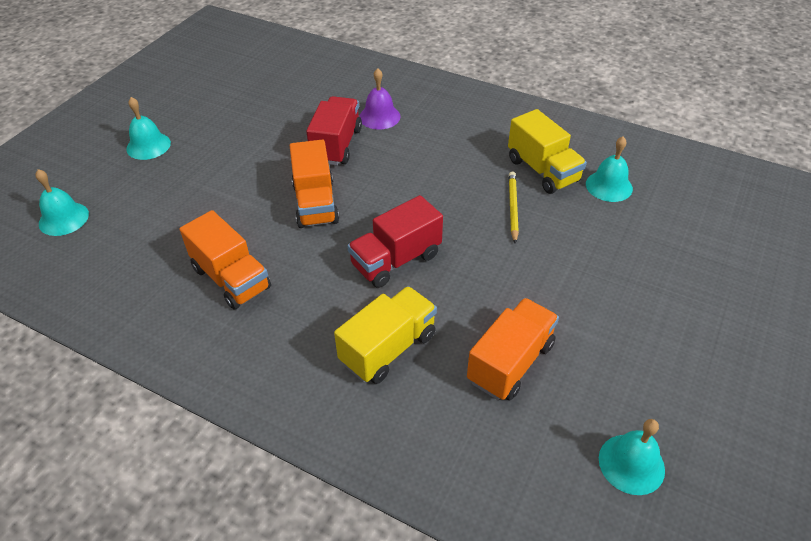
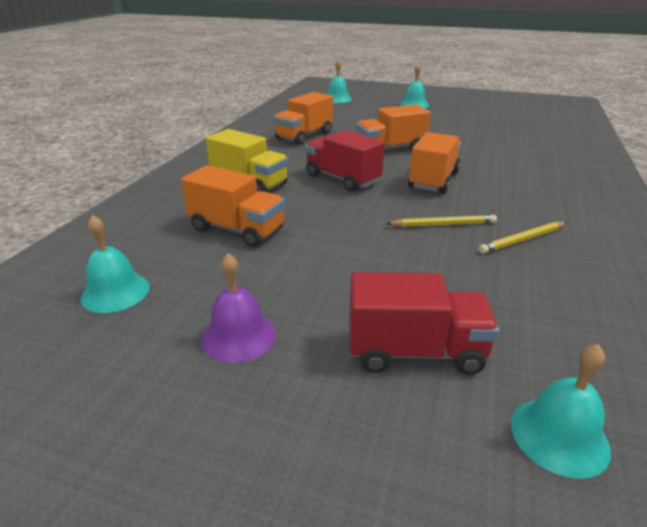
camera: 80 degrees right, 15 degrees down
red truck [306,96,362,165] -> red truck moved to [349,272,499,375]
purple bell [359,68,400,130] -> purple bell moved to [201,253,276,363]
yellow truck [508,109,587,194] -> yellow pencil [478,222,567,254]
turquoise bell [586,137,633,202] -> turquoise bell moved to [511,344,611,479]
none -> orange truck [408,132,461,194]

